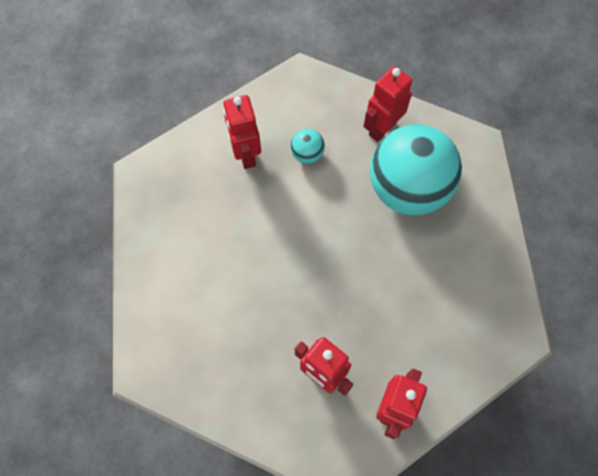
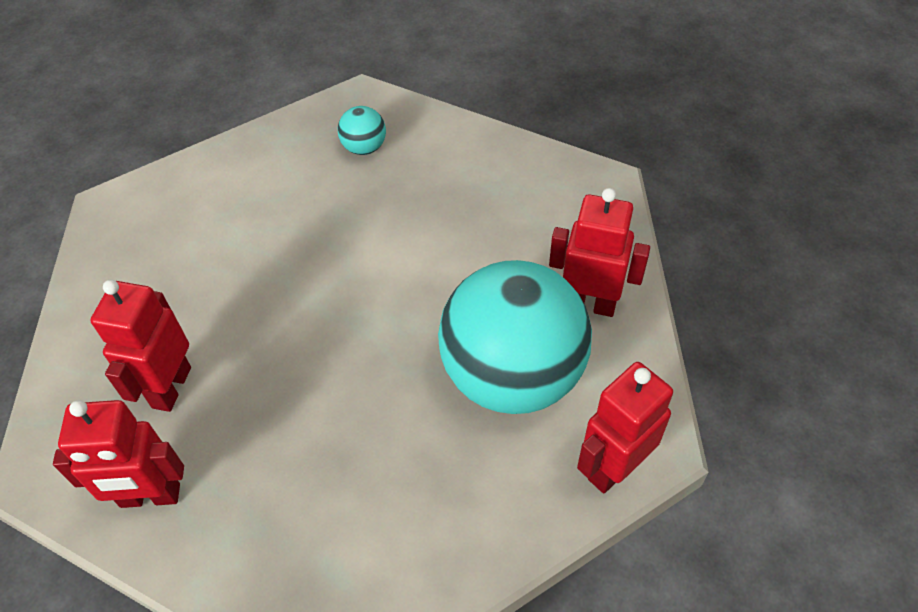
camera: 65 degrees right, 15 degrees down
red robot [223,95,261,169] -> red robot moved to [577,362,673,493]
turquoise ball [290,129,325,164] -> turquoise ball moved to [338,106,386,155]

